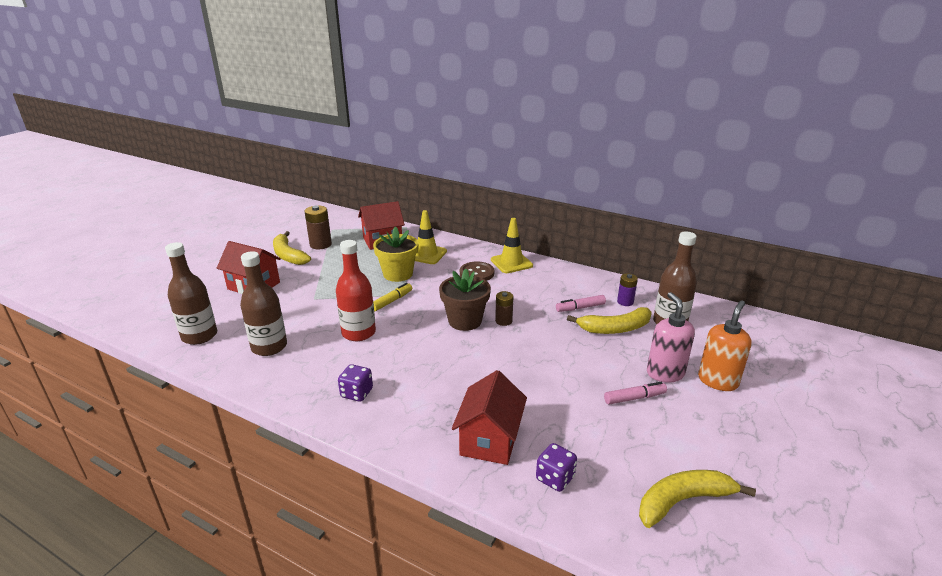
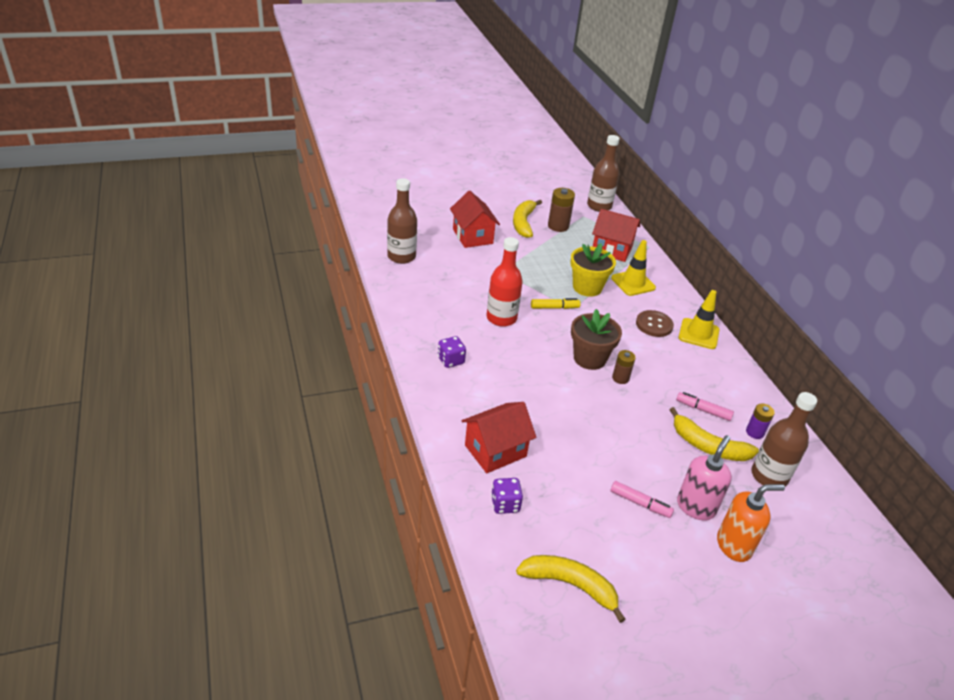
camera: 40 degrees right, 10 degrees up
brown bottle [240,251,287,356] -> brown bottle moved to [587,135,620,212]

